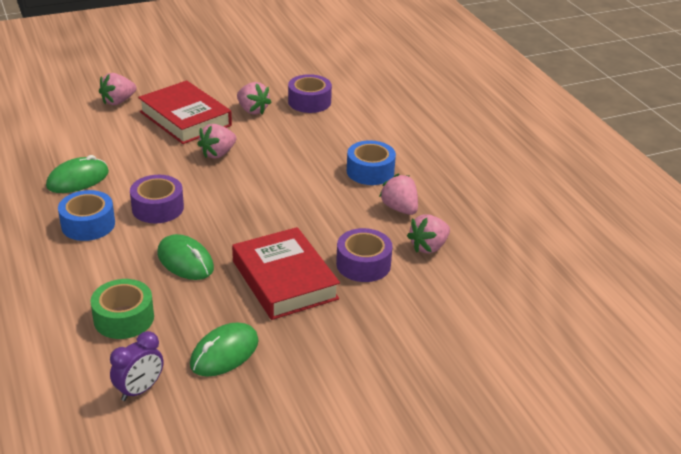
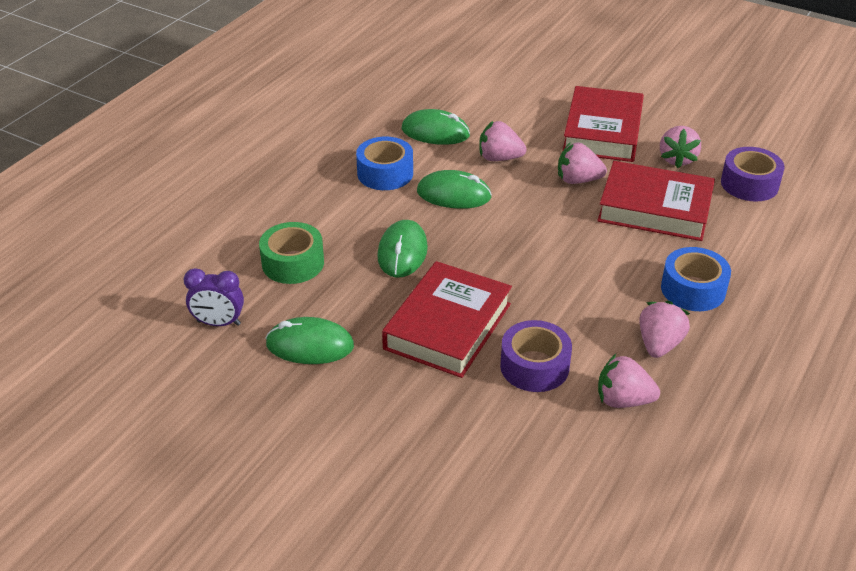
camera: 55 degrees right, 5 degrees up
pink strawberry [99,73,136,105] -> pink strawberry moved to [479,121,527,161]
purple tape [130,175,184,223] -> green mouse [417,170,492,209]
none -> red book [597,161,715,241]

